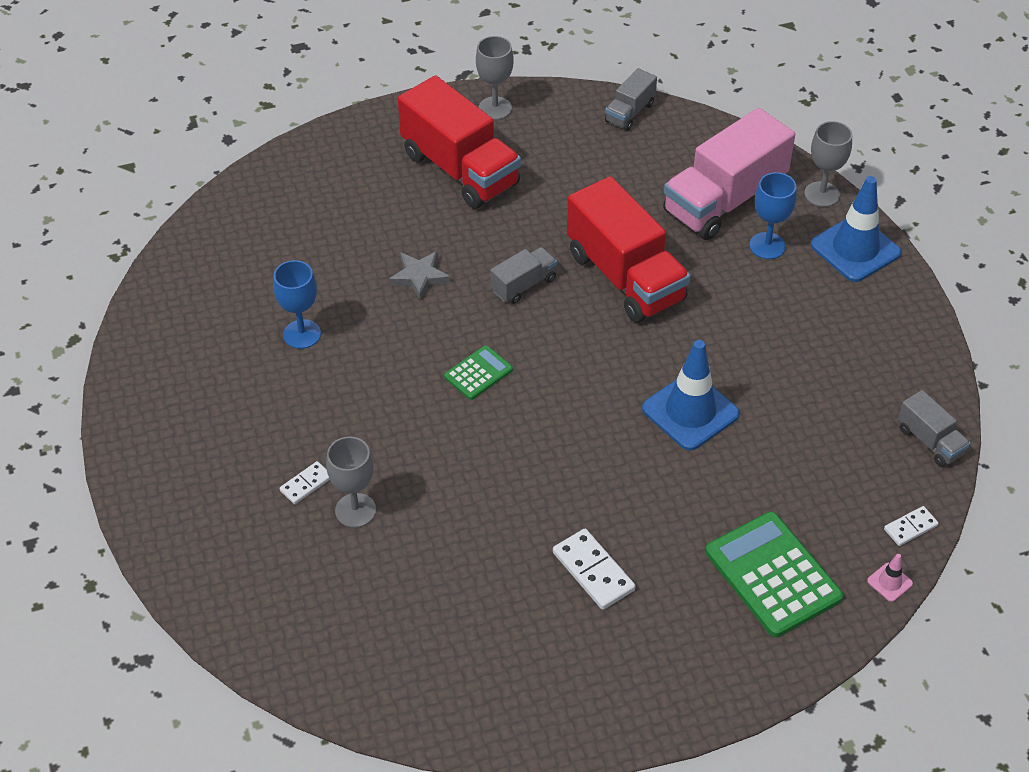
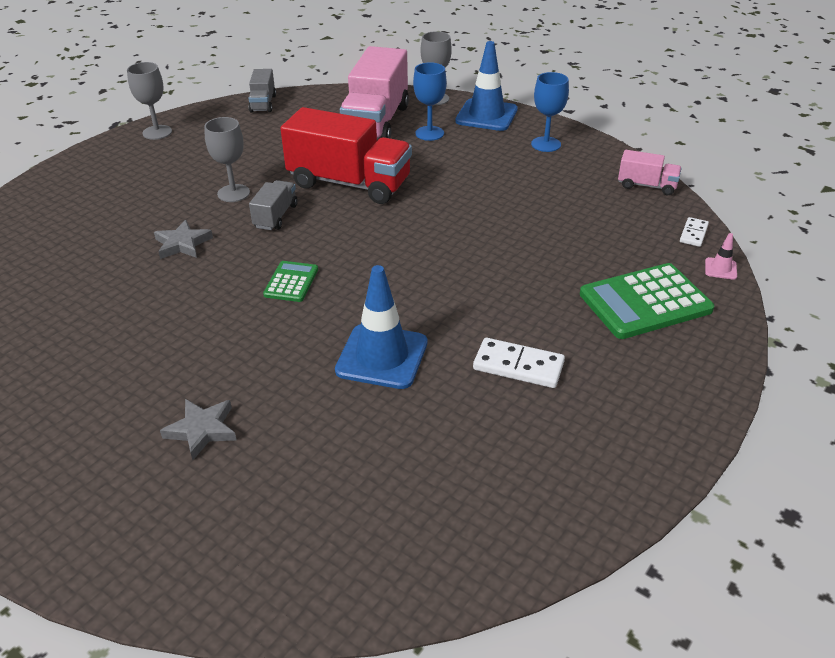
camera: 35 degrees left, 10 degrees down
blue goblet [273,260,321,349] -> blue goblet moved to [531,72,569,152]
white domino [280,461,330,504] -> grey star [160,399,237,460]
grey goblet [326,437,376,528] -> grey goblet moved to [204,117,250,202]
red truck [398,75,521,209] -> none
blue traffic cone [642,340,740,450] -> blue traffic cone moved to [335,265,427,389]
green calculator [705,512,843,637] -> green calculator turned 45 degrees counterclockwise [580,263,714,339]
grey truck [898,390,970,467] -> pink truck [618,150,682,195]

